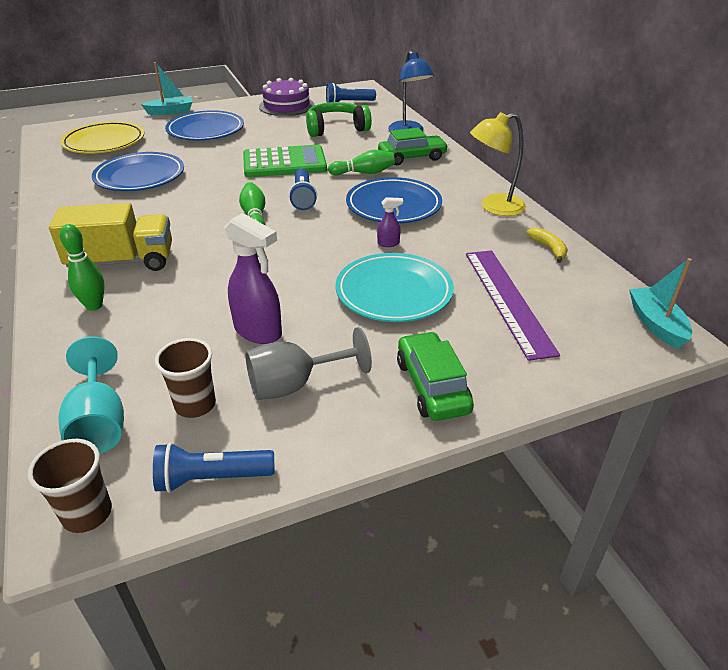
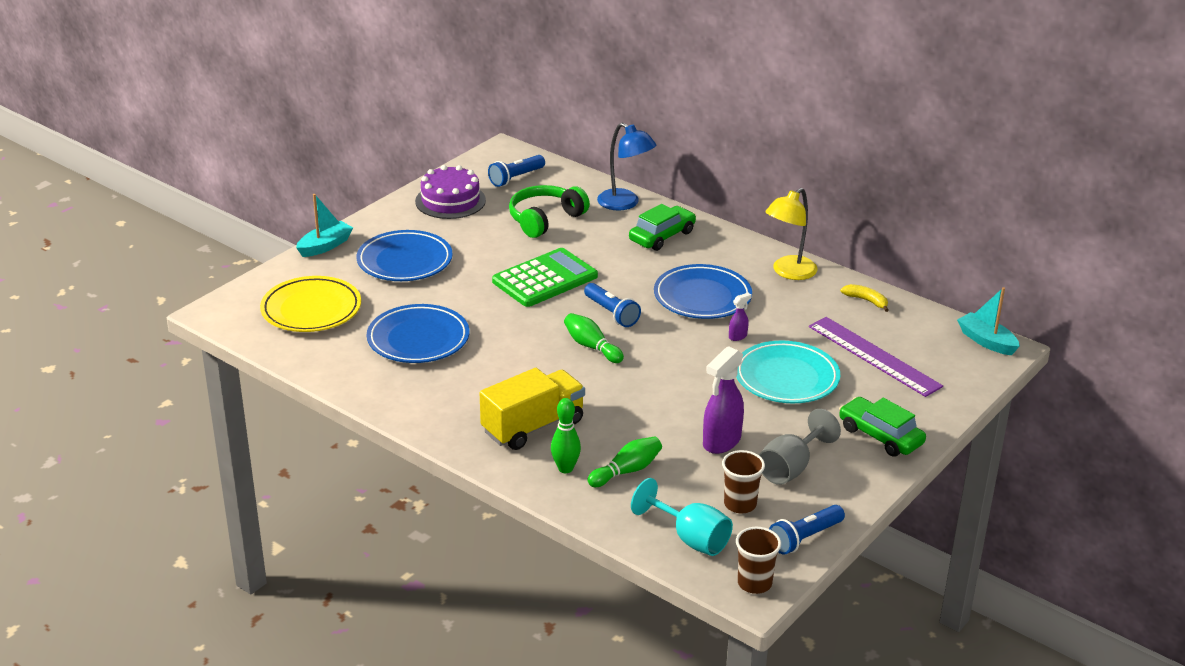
camera: 30 degrees left, 5 degrees down
purple spray bottle [224,213,282,344] -> purple spray bottle turned 120 degrees clockwise [703,346,744,454]
green bowling pin [328,150,395,175] -> green bowling pin moved to [588,437,662,487]

